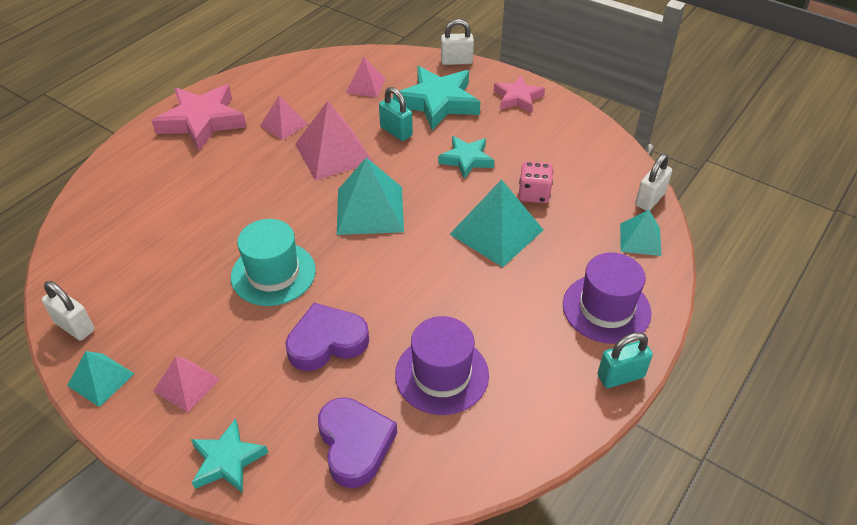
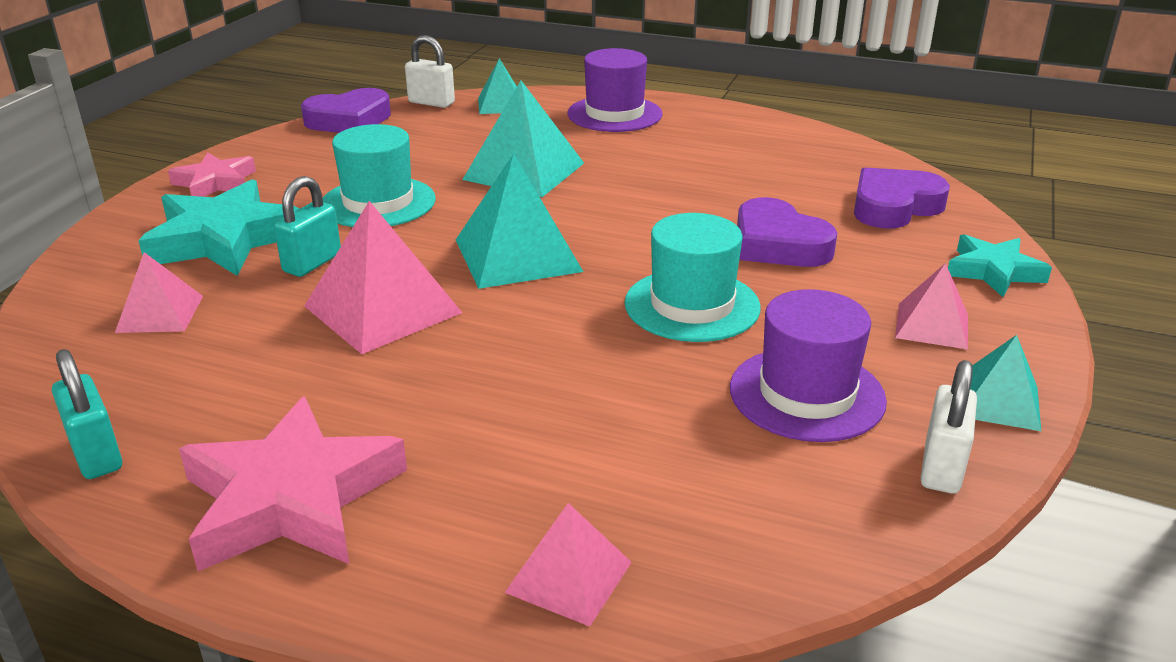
camera: 105 degrees left, 15 degrees down
pink pyramid [260,96,308,140] -> pink pyramid moved to [504,503,632,627]
purple hat [395,316,489,415] -> purple hat moved to [730,289,887,442]
turquoise star [438,136,494,179] -> turquoise hat [323,124,436,227]
white padlock [441,19,474,65] -> none
pink dice [519,161,553,203] -> none
turquoise padlock [598,332,653,388] -> turquoise padlock moved to [52,349,122,479]
none -> purple heart [301,88,391,133]

